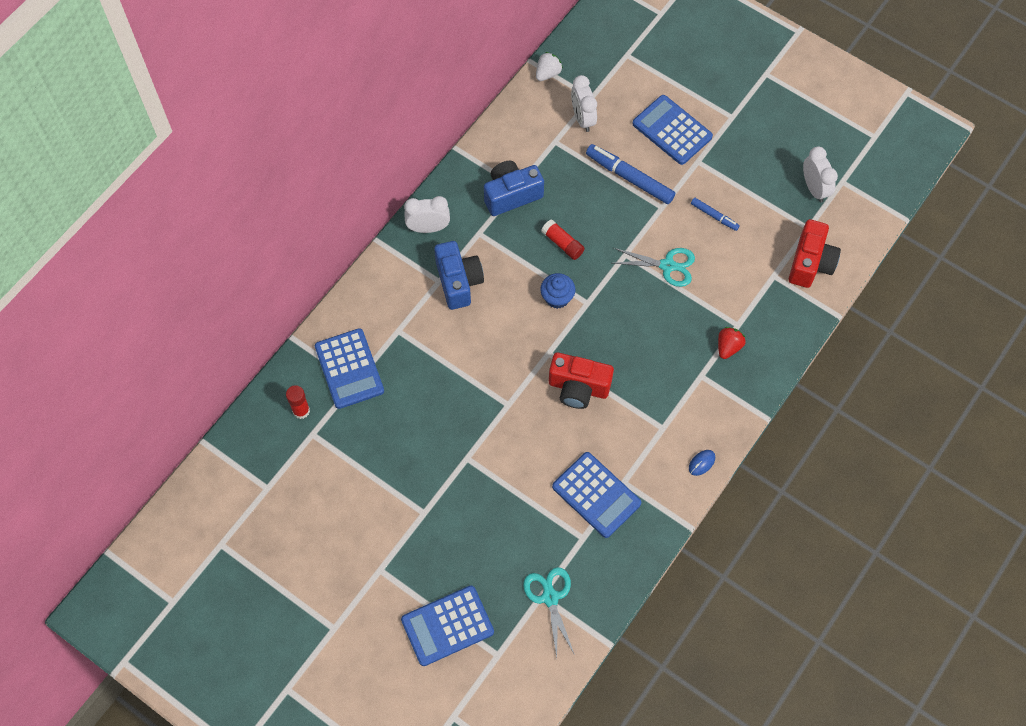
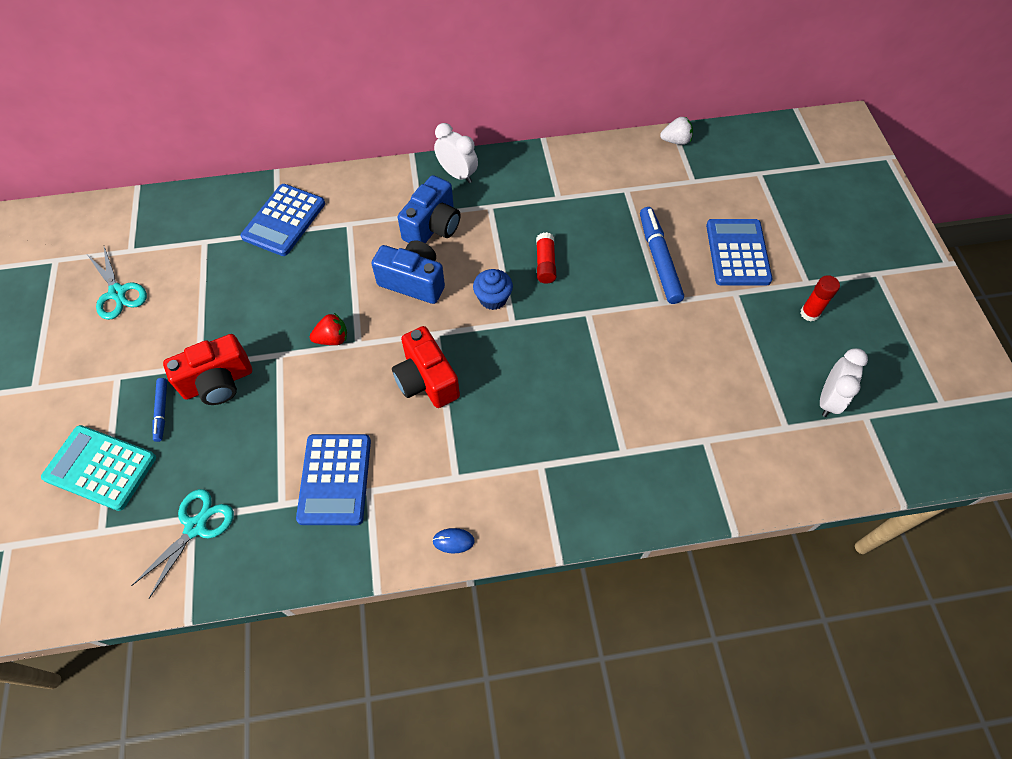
camera: 45 degrees right, 5 degrees down
red glue stick [286,385,310,419] -> red glue stick moved to [801,275,840,321]
blue calculator [401,585,494,666] -> turquoise calculator [41,425,156,511]
blue camera [484,161,544,216] -> blue camera moved to [371,240,445,304]
white clock [571,75,597,132] -> none
turquoise scissors [613,248,695,287] -> turquoise scissors moved to [88,247,147,320]
blue marker [691,198,740,231] -> blue marker moved to [152,378,167,442]
red strawberry [718,327,746,359] -> red strawberry moved to [310,313,347,345]
red camera [789,219,841,288] -> red camera moved to [163,334,252,405]

